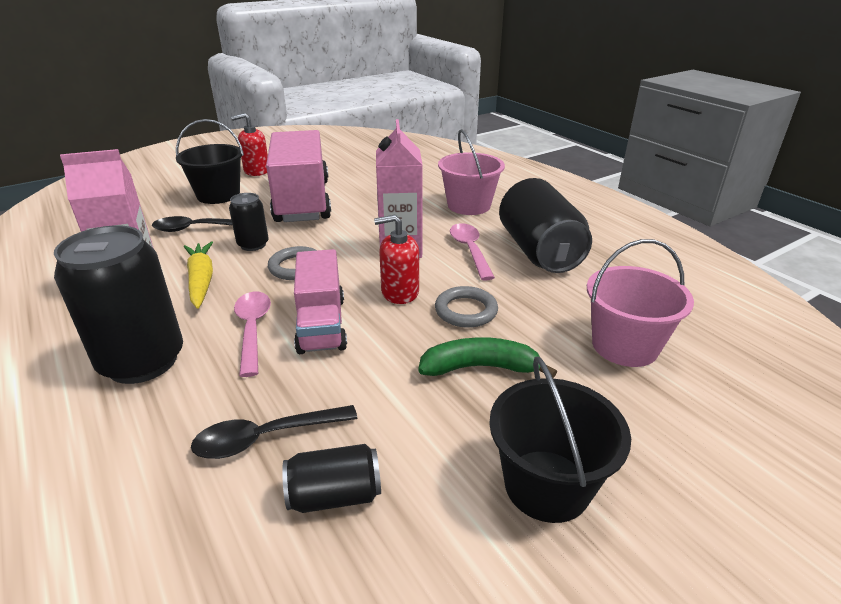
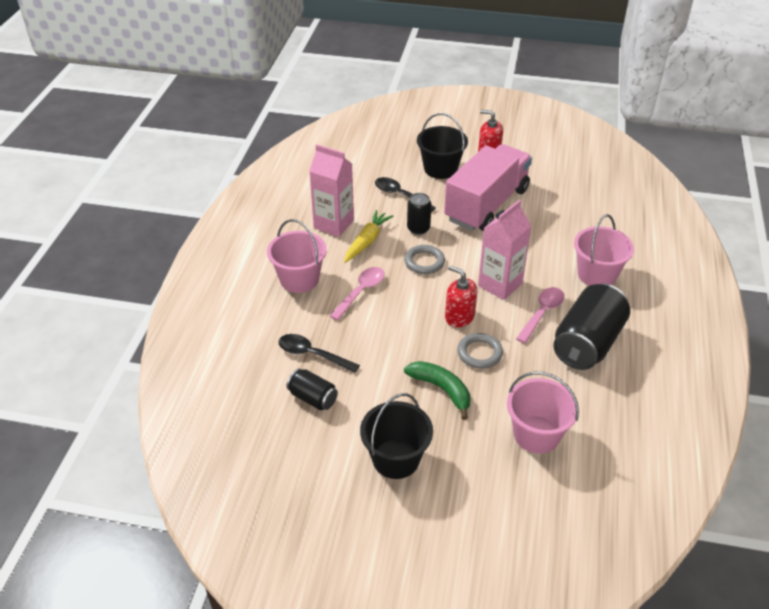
camera: 45 degrees right, 10 degrees up
black can [54,225,183,384] -> pink bucket [267,219,327,293]
pink truck [294,249,347,354] -> none

